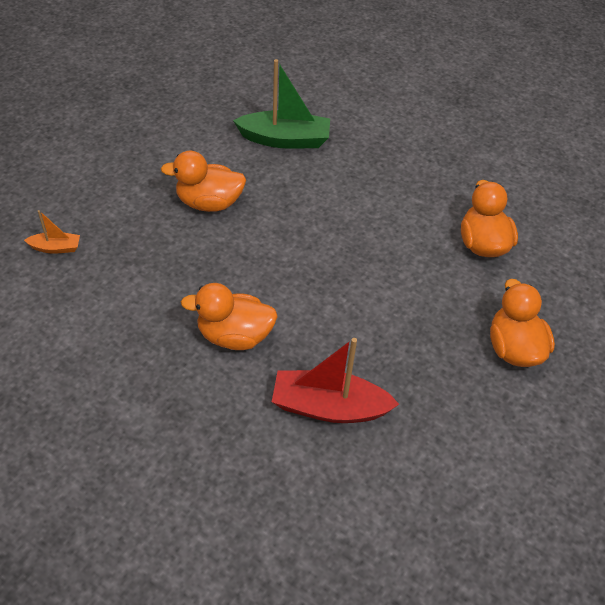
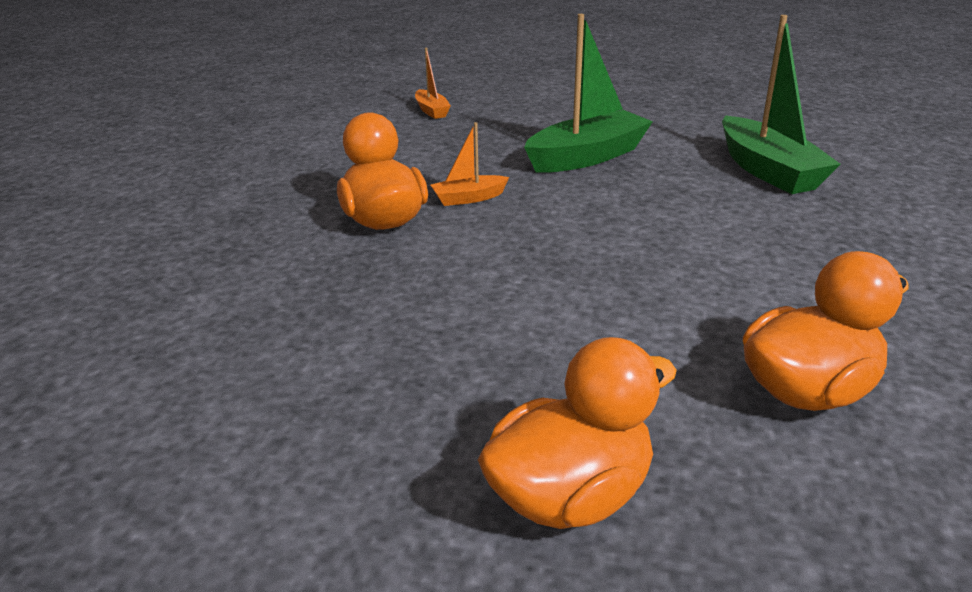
camera: 70 degrees right, 20 degrees down
orange duck [161,151,246,212] -> green boat [524,14,653,173]
red boat [272,338,399,423] -> none
none -> orange boat [431,122,509,206]

